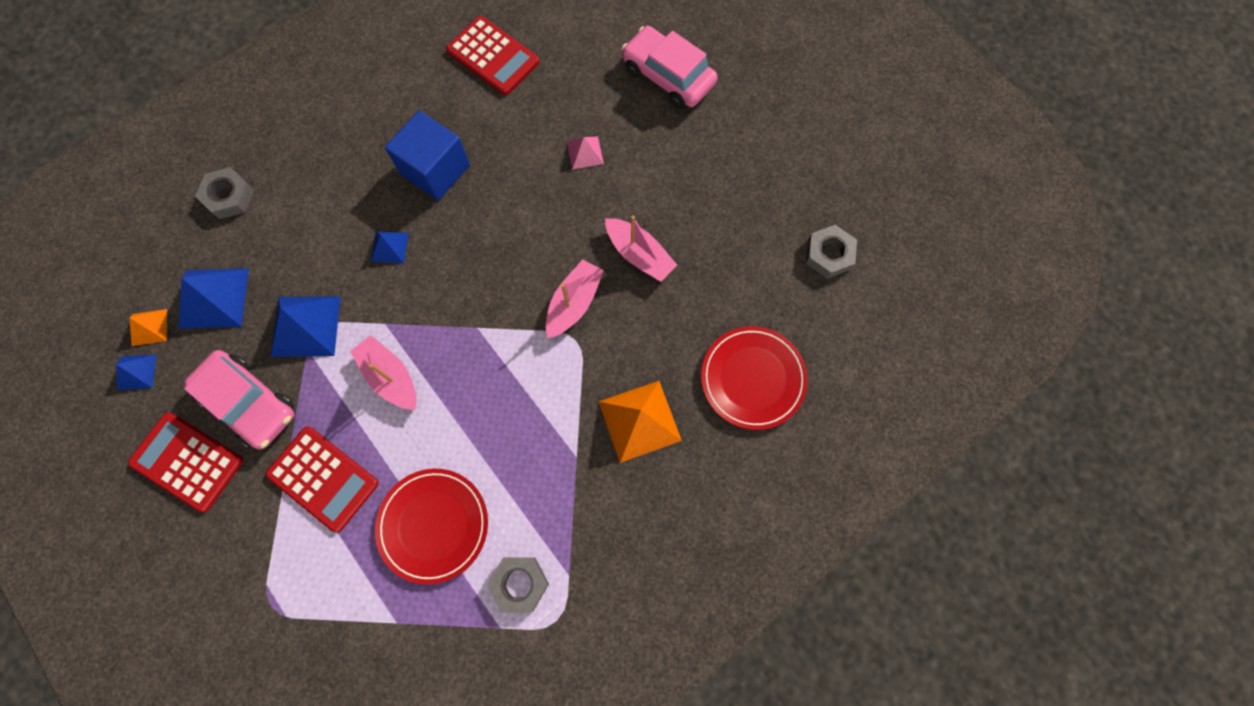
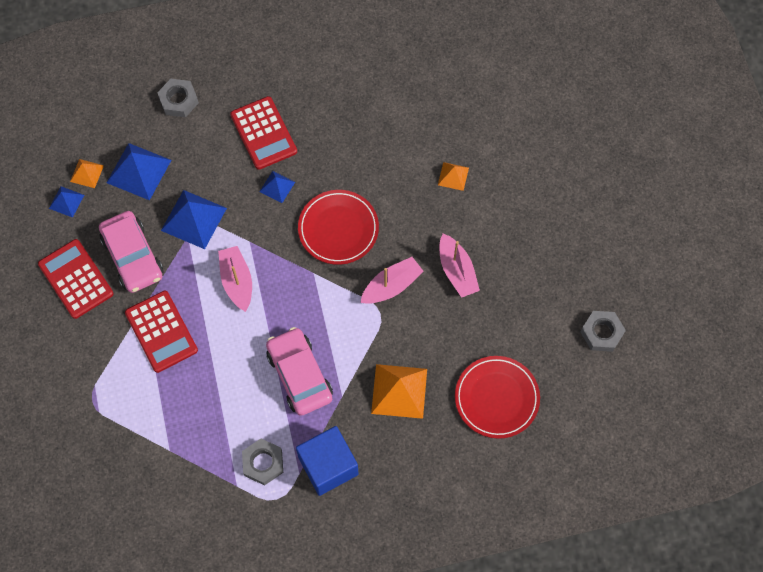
camera: 25 degrees right, 5 degrees down
red plate [375,469,488,584] -> red plate moved to [298,190,379,265]
blue cube [385,111,470,200] -> blue cube moved to [296,426,359,496]
red calculator [446,16,540,95] -> red calculator moved to [230,96,297,170]
pink pyramid [567,136,604,170] -> orange pyramid [438,162,469,191]
pink car [622,26,718,109] -> pink car moved to [266,327,333,416]

